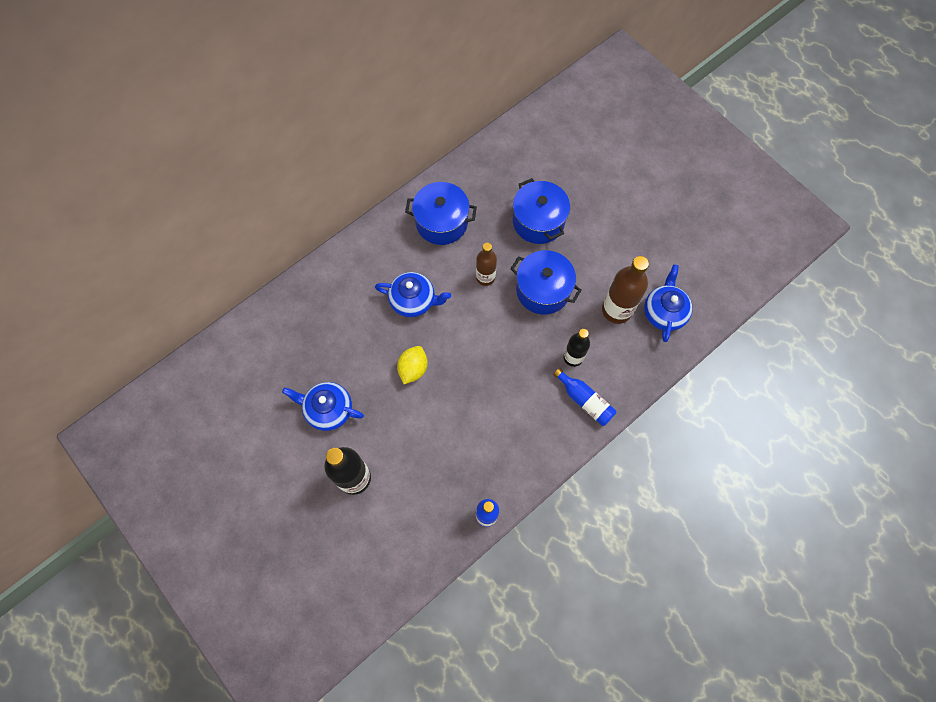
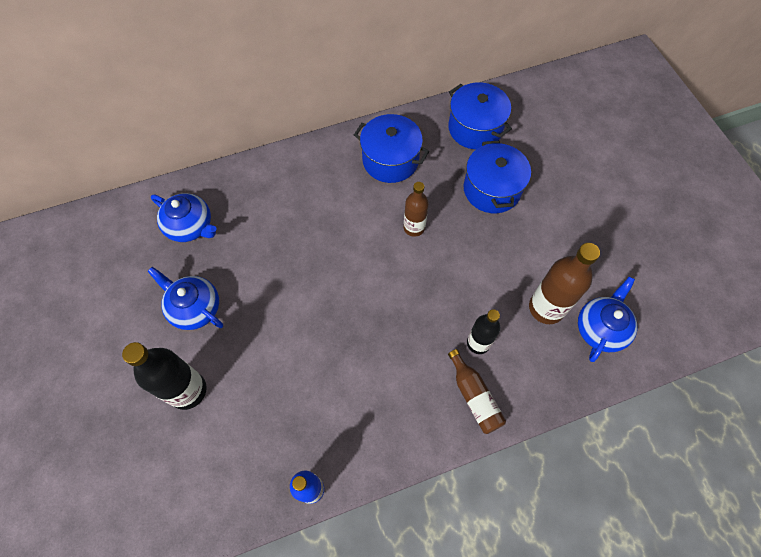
camera: 20 degrees right, 5 degrees down
blue teapot [375,272,451,317] -> blue teapot moved to [151,193,216,242]
yellow lemon [397,346,428,384] -> none
blue pot [510,250,582,315] -> blue pot moved to [448,83,512,150]
blue bottle [554,368,616,426] -> brown bottle [448,349,506,434]

